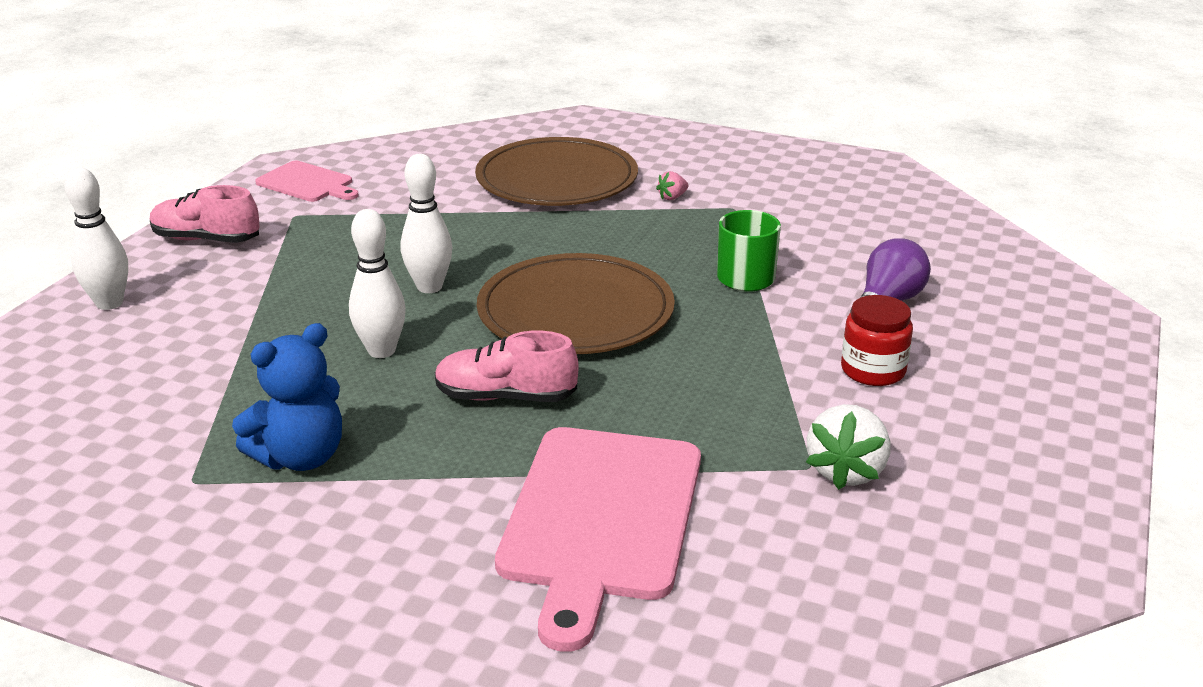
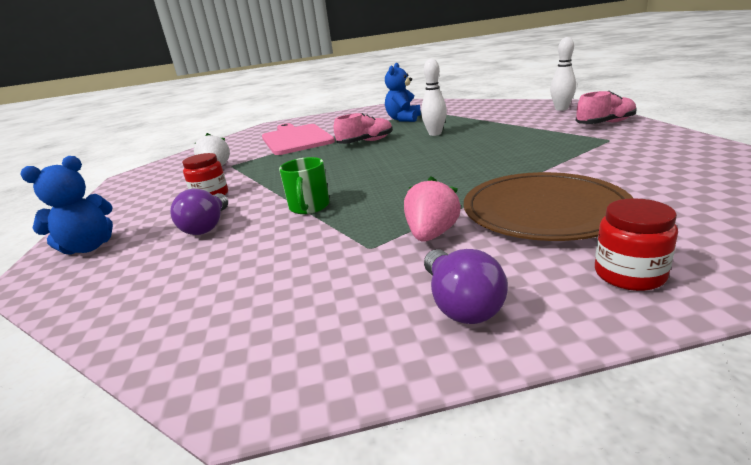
camera: 150 degrees right, 5 degrees down
pink cutting board [255,161,359,202] -> none
white bowling pin [401,154,452,293] -> none
brown plate [477,253,675,354] -> none
pink strawberry [656,171,688,200] -> pink strawberry [404,176,461,242], size x1.99
none -> blue teddy bear [20,156,113,255]
none -> purple light bulb [424,249,508,324]
none -> red jar [595,198,678,291]

